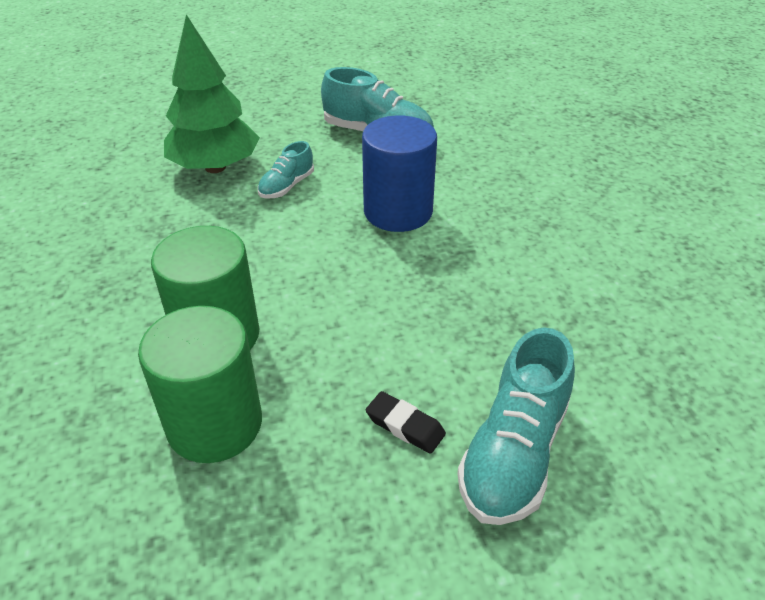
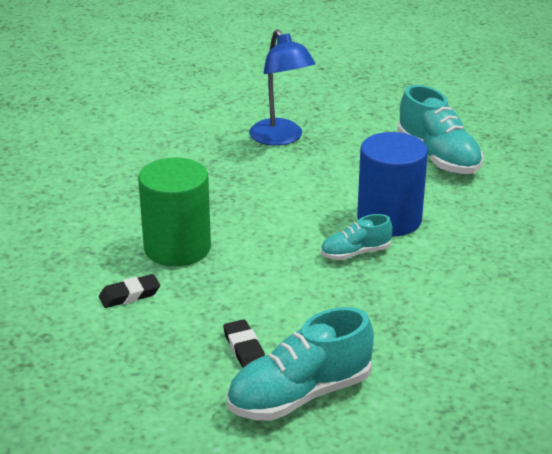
camera: 35 degrees right, 10 degrees down
green cylinder [138,306,262,463] -> black eraser [99,274,160,308]
green tree [164,15,260,173] -> blue lamp [249,29,315,146]
turquoise shoe [258,141,314,199] -> turquoise shoe moved to [321,214,393,260]

